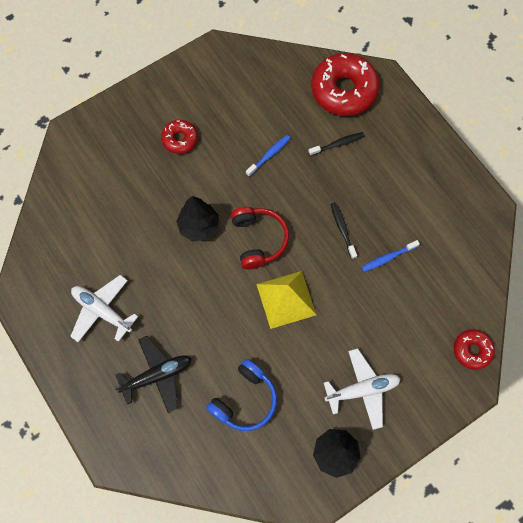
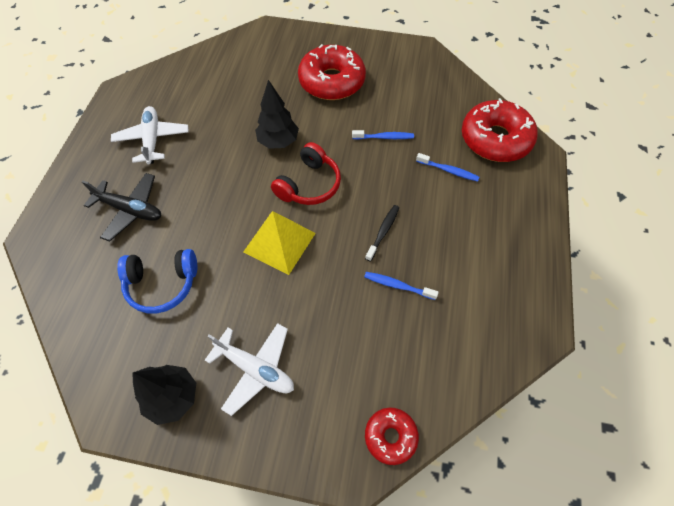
camera: 45 degrees right, 10 degrees down
red donut [161,120,198,154] -> red donut [298,44,366,100], size x1.89
black toothbrush [308,132,365,156] -> blue toothbrush [416,153,479,182]

